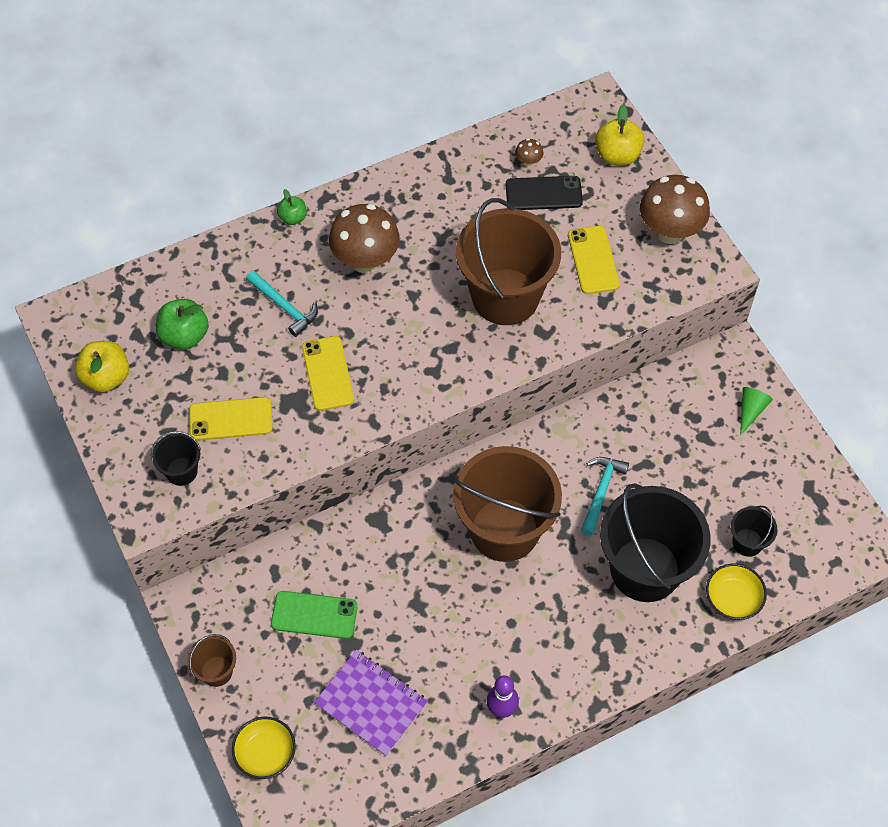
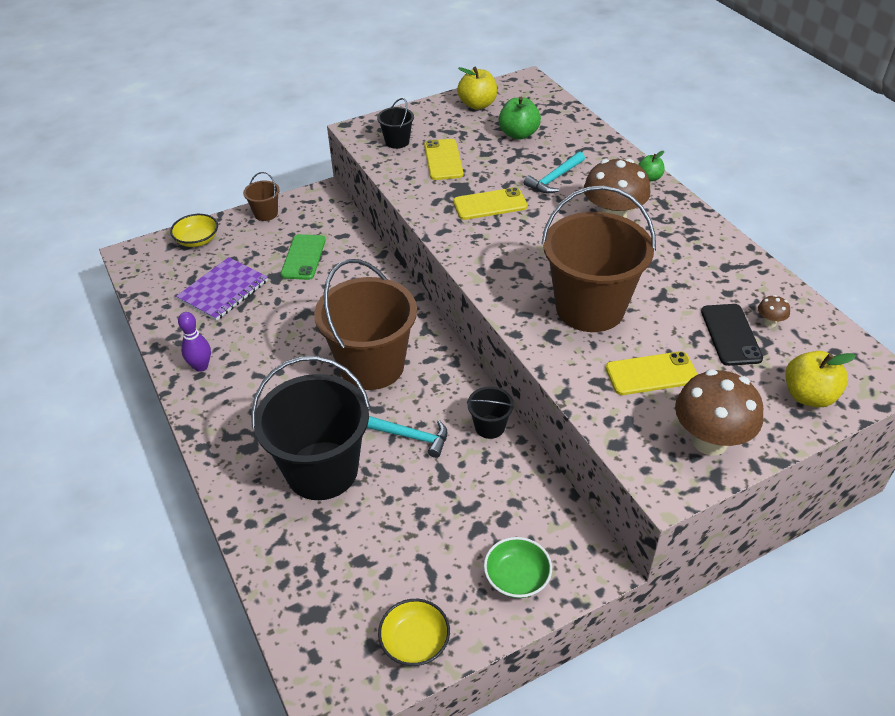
camera: 90 degrees right, 15 degrees down
yellow bowl [706,564,767,620] -> yellow bowl moved to [378,599,450,666]
black bucket [731,506,777,557] -> black bucket moved to [467,386,515,439]
green cone [740,387,773,436] -> green bowl [484,537,552,598]

